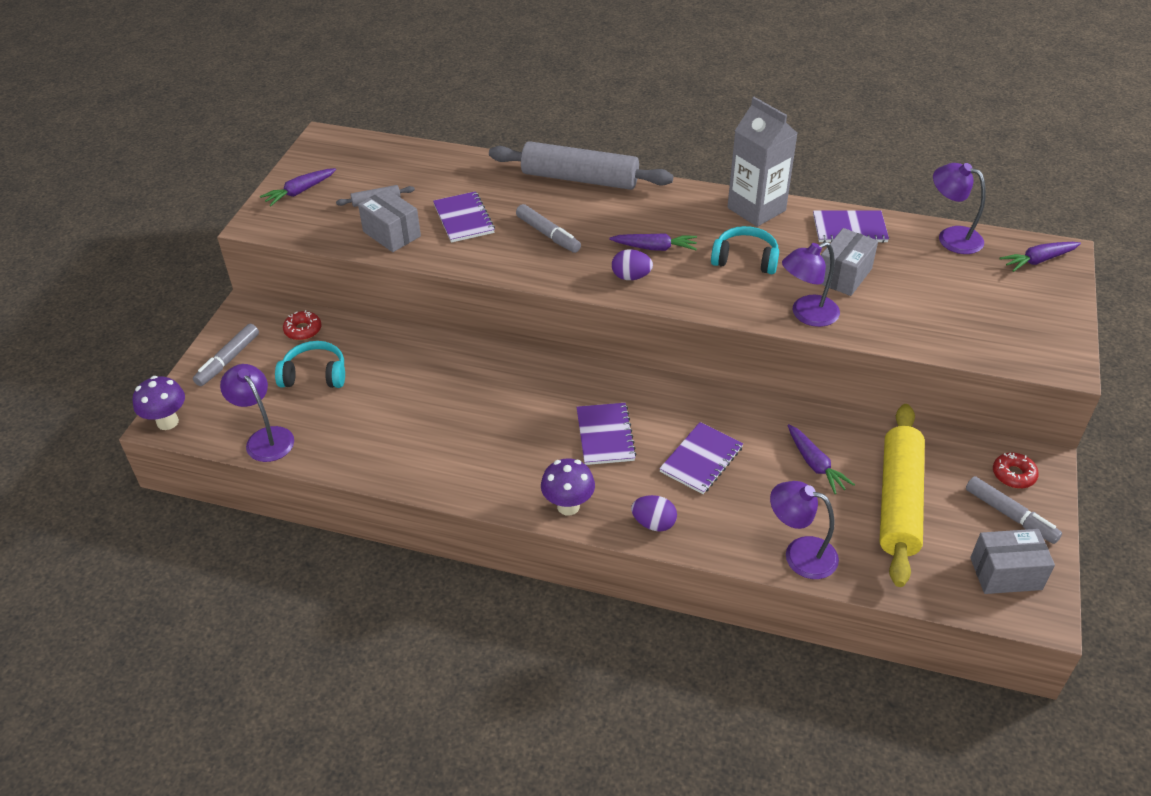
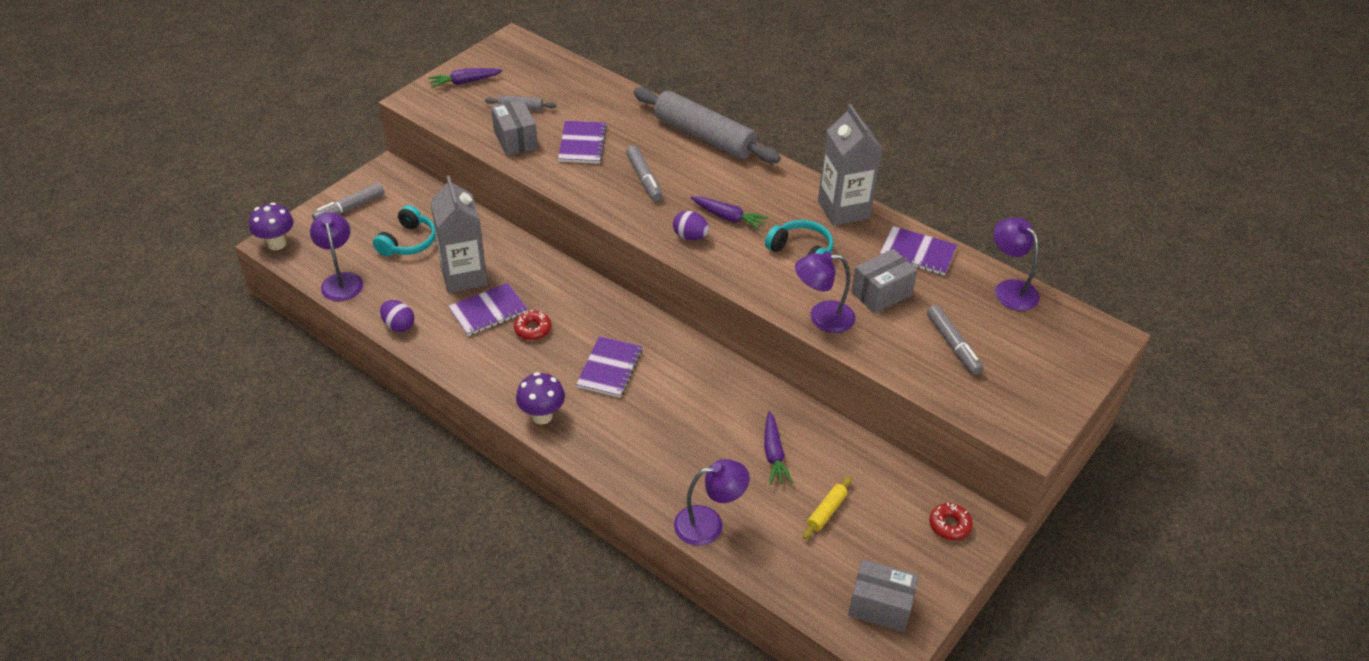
camera: 20 degrees right, 0 degrees up
turquoise headphones [275,341,345,388] -> turquoise headphones turned 90 degrees clockwise [373,205,436,256]
red donut [283,310,322,340] -> red donut moved to [514,310,551,340]
purple egg [631,495,677,532] -> purple egg moved to [380,300,414,332]
purple notebook [659,422,743,494] -> purple notebook moved to [448,283,528,336]
purple lamp [770,481,839,579] -> purple lamp turned 120 degrees clockwise [674,459,750,546]
yellow rolling pin [879,404,925,587] -> yellow rolling pin [803,477,852,539], size x0.41
grey marker [966,476,1062,544] -> grey marker moved to [927,305,984,375]
purple carrot [1000,242,1081,272] -> none
none -> grey carton [430,176,488,293]

